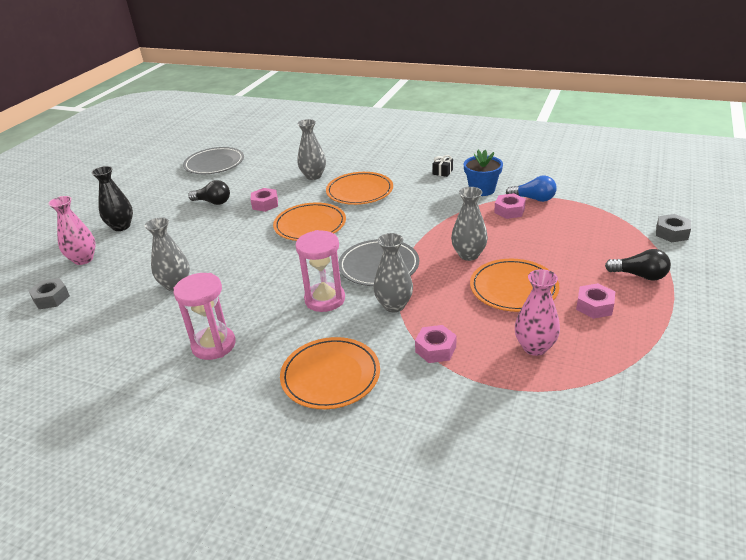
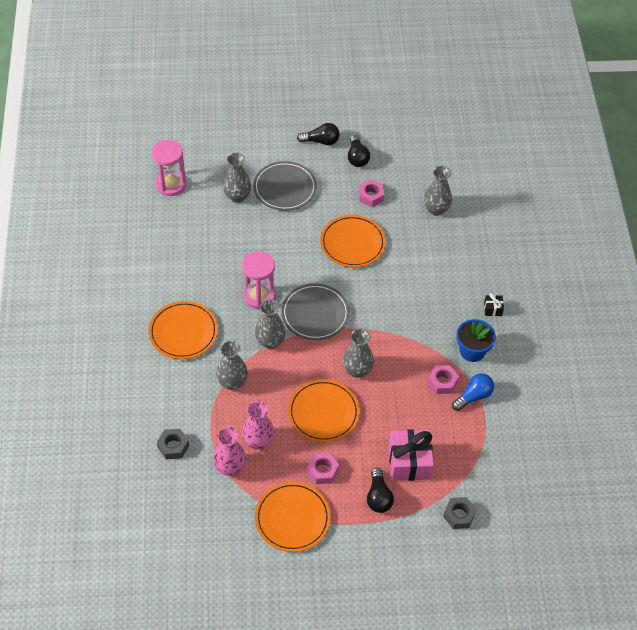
camera: 60 degrees right, 20 degrees up
grey nut [29,278,70,309] -> grey nut moved to [157,429,189,460]
pink vase [48,196,96,265] -> pink vase moved to [213,427,246,476]
black vase [91,166,133,231] -> none
pink hourglass [173,273,236,360] -> pink hourglass moved to [152,140,186,196]
grey plate [183,147,244,174] -> grey plate moved to [253,161,317,211]
orange plate [326,172,393,205] -> orange plate moved to [255,482,331,552]
pink nut [415,325,456,363] -> grey vase [216,341,248,390]
blue light bulb [506,175,557,202] -> blue light bulb turned 120 degrees counterclockwise [452,373,494,411]
none -> black light bulb [297,123,340,145]
none -> pink gift [389,429,434,481]

